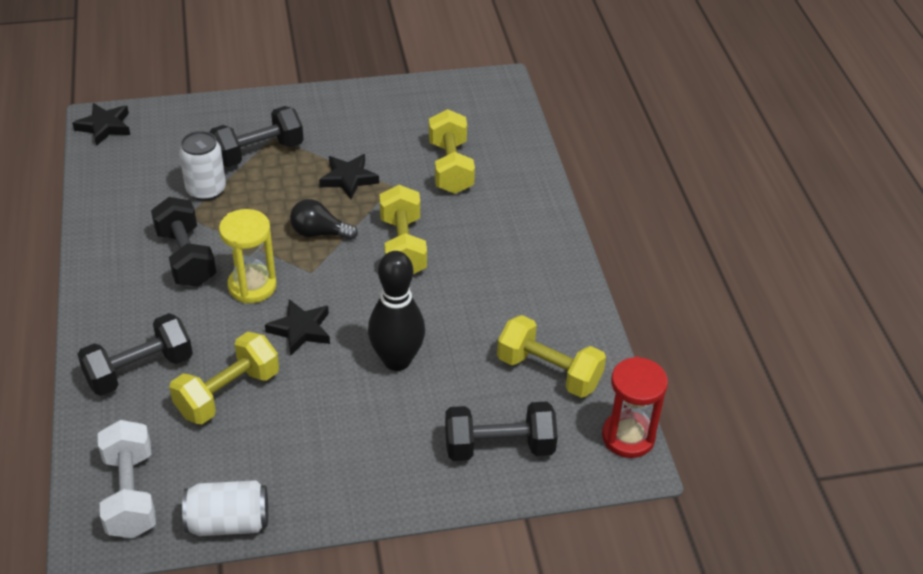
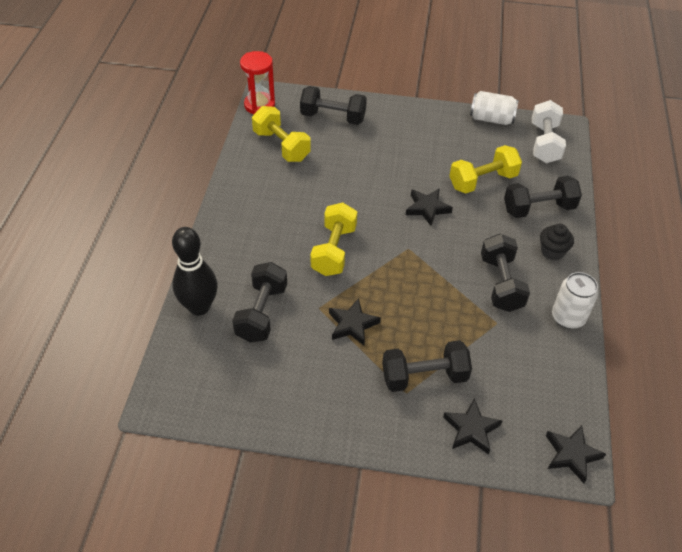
camera: 160 degrees left, 5 degrees up
white can [179,131,226,201] -> white can moved to [552,272,598,329]
yellow hourglass [219,209,277,303] -> none
black light bulb [290,199,358,240] -> none
black bowling pin [368,251,425,371] -> black bowling pin moved to [172,227,218,316]
yellow dumbbell [429,109,475,194] -> black dumbbell [232,262,287,343]
none -> black star [443,398,502,455]
none -> black cupcake [540,224,574,260]

